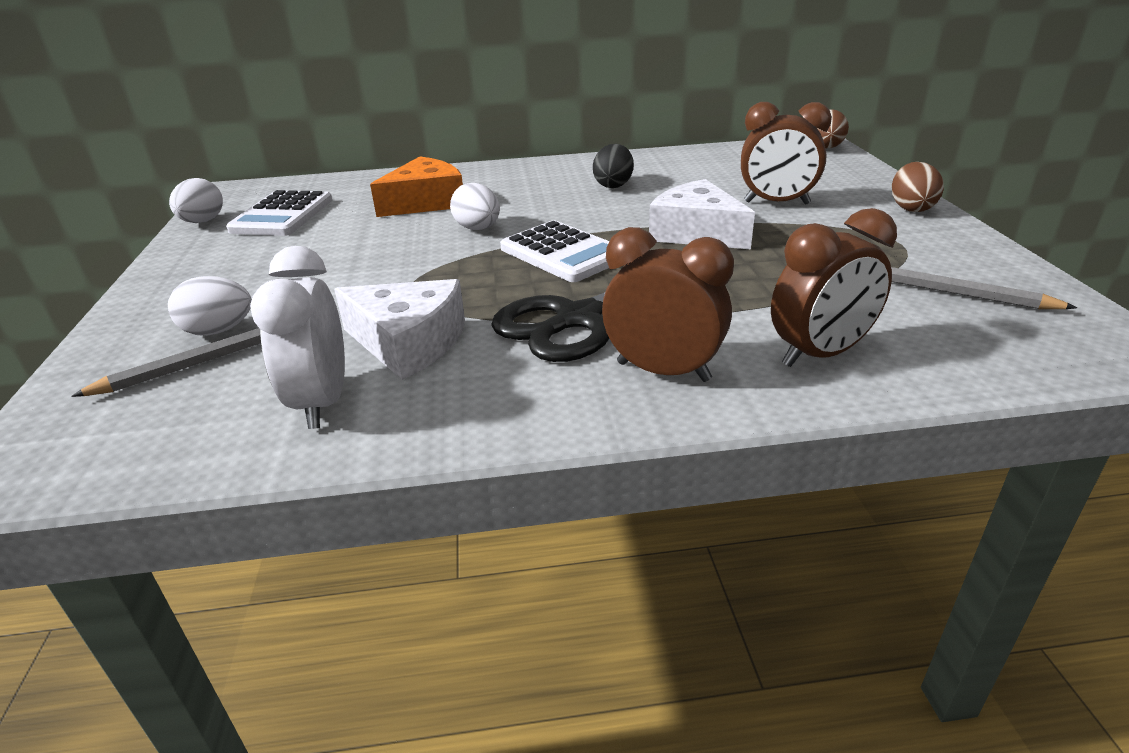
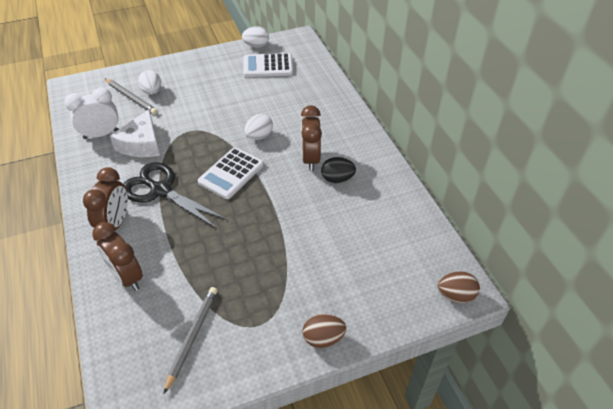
camera: 75 degrees right, 15 degrees up
orange cheese [370,156,463,217] -> none
white cheese [649,179,755,249] -> none
brown clock [741,102,832,205] -> brown clock moved to [301,105,322,171]

